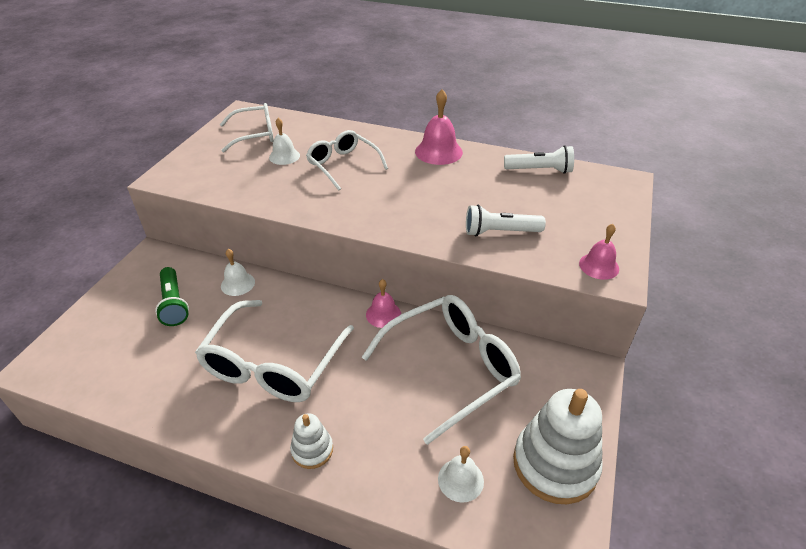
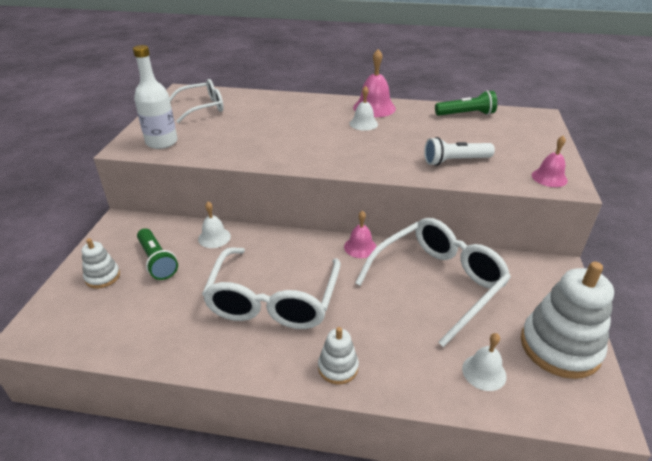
camera: 10 degrees left, 5 degrees down
white bell [269,118,300,165] -> white bell moved to [350,86,378,131]
white glasses [306,130,388,190] -> none
white flashlight [504,145,574,174] -> green flashlight [435,90,497,116]
none -> white stacking toy [81,238,120,288]
none -> white bottle [133,45,178,149]

